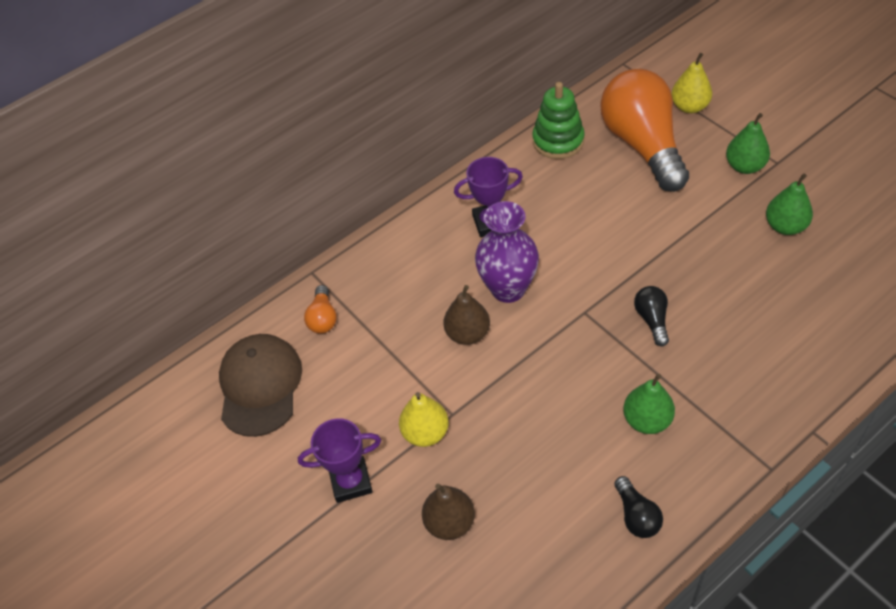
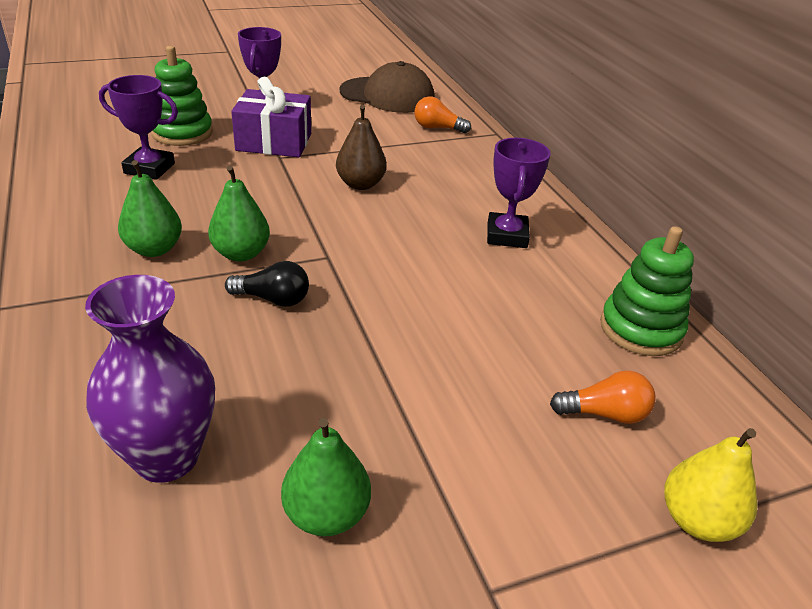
camera: 100 degrees right, 15 degrees down
yellow pear [399,392,449,447] -> purple gift [231,77,311,157]
brown pear [422,483,475,540] -> green stacking toy [151,46,213,146]
purple vase [475,201,539,303] -> purple vase moved to [85,275,215,483]
orange light bulb [600,69,689,192] -> orange light bulb [550,371,656,424], size x0.41
black light bulb [614,476,663,538] -> none
green pear [726,113,770,174] -> green pear moved to [208,165,270,262]
none -> purple trophy [99,75,178,180]

